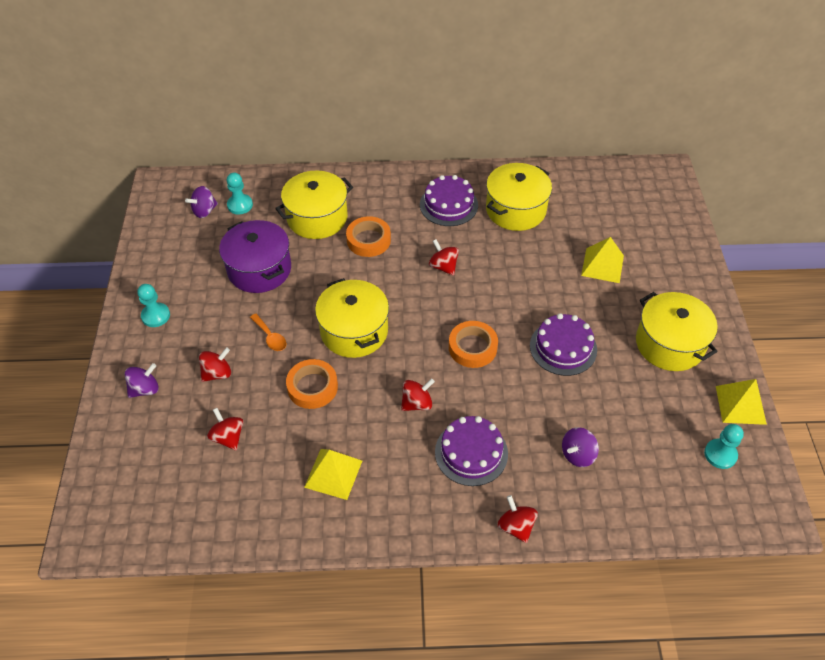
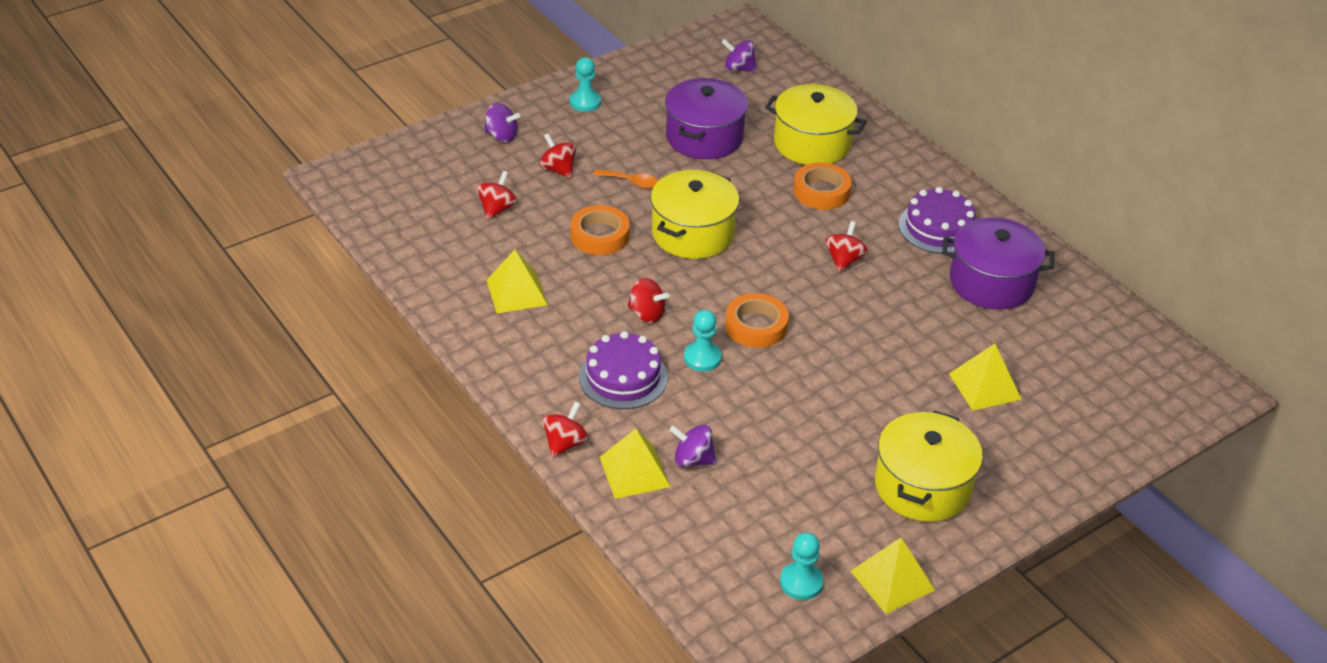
camera: 55 degrees right, 10 degrees down
red spinning top [199,347,231,382] -> red spinning top turned 150 degrees counterclockwise [539,133,577,178]
turquoise pawn [226,173,253,214] -> turquoise pawn moved to [684,310,722,372]
orange spoon [250,314,286,351] -> orange spoon turned 90 degrees counterclockwise [593,169,658,189]
yellow pot [486,163,552,231] -> purple pot [942,217,1054,310]
purple cake [530,313,597,376] -> none
none -> yellow pyramid [599,428,671,499]

